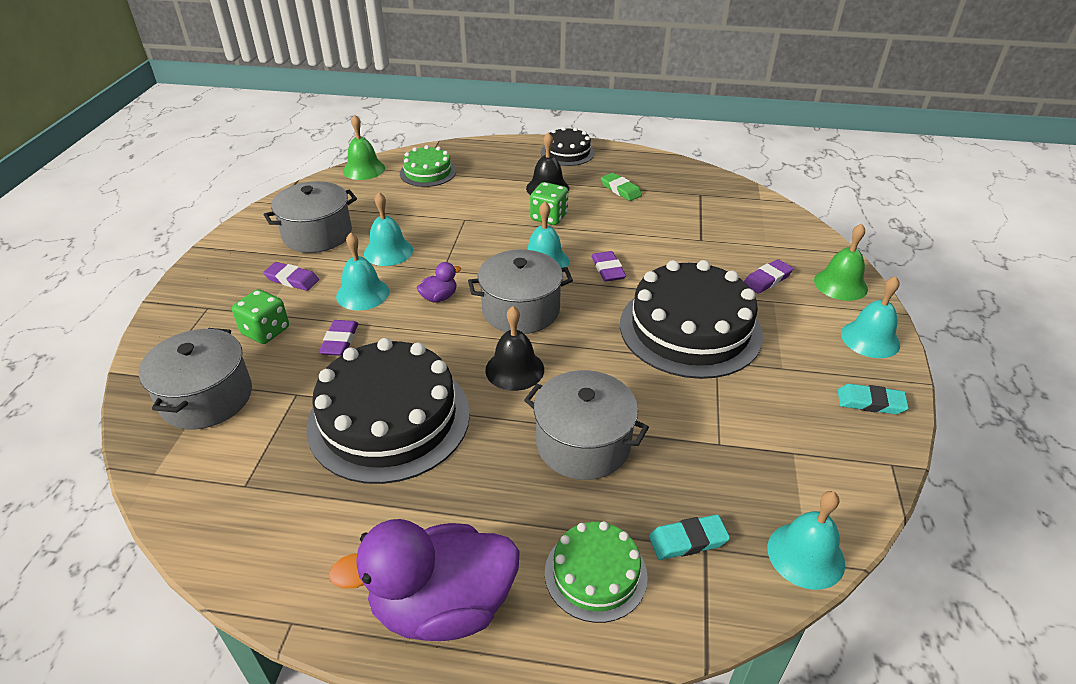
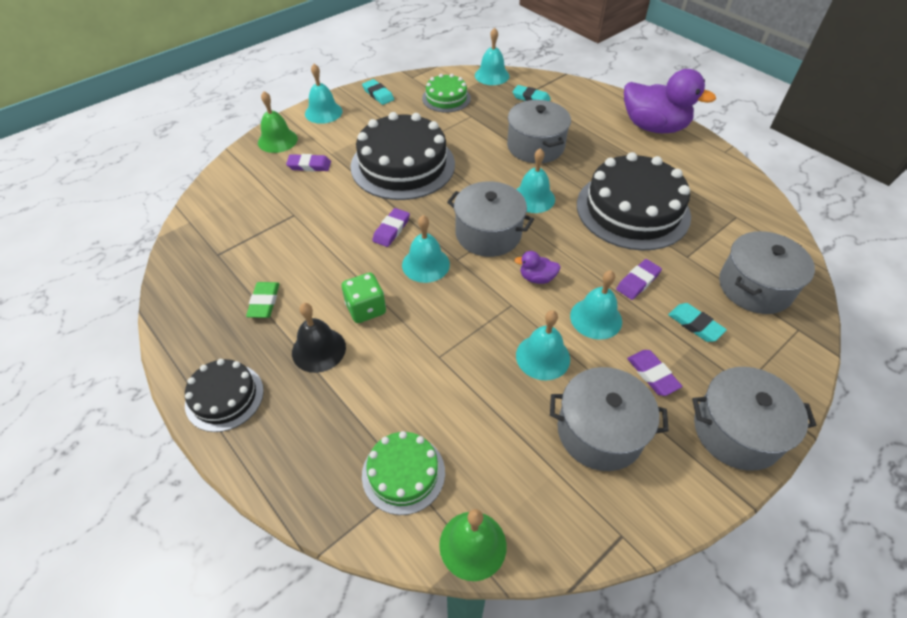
camera: 140 degrees left, 10 degrees up
green dice [232,289,289,344] -> turquoise eraser [668,303,727,342]
black bell [485,306,544,391] -> turquoise bell [517,148,555,213]
green cake [545,521,648,623] -> green cake moved to [422,74,471,113]
none -> grey pot [692,367,816,471]

